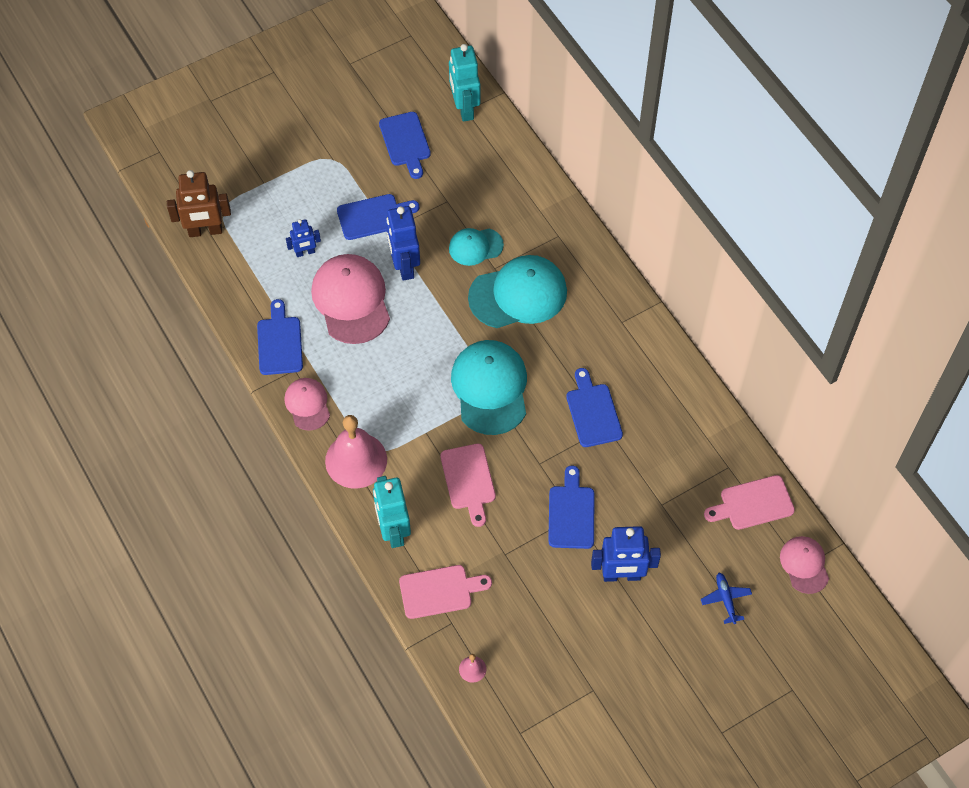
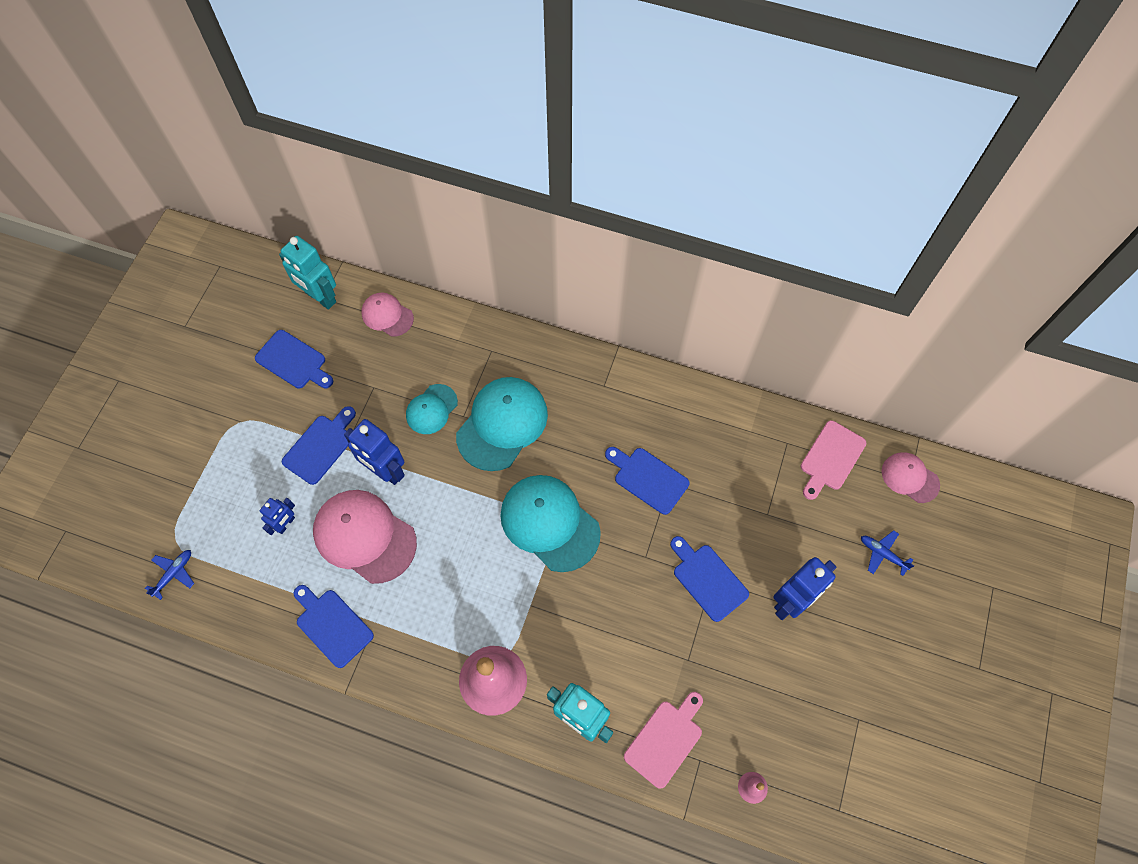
camera: 40 degrees left, 5 degrees up
brown robot [167,170,231,237] -> blue plane [145,550,194,600]
pink cap [284,378,330,431] -> pink cap moved to [361,293,414,337]
pink cutting board [440,444,496,527] -> none

